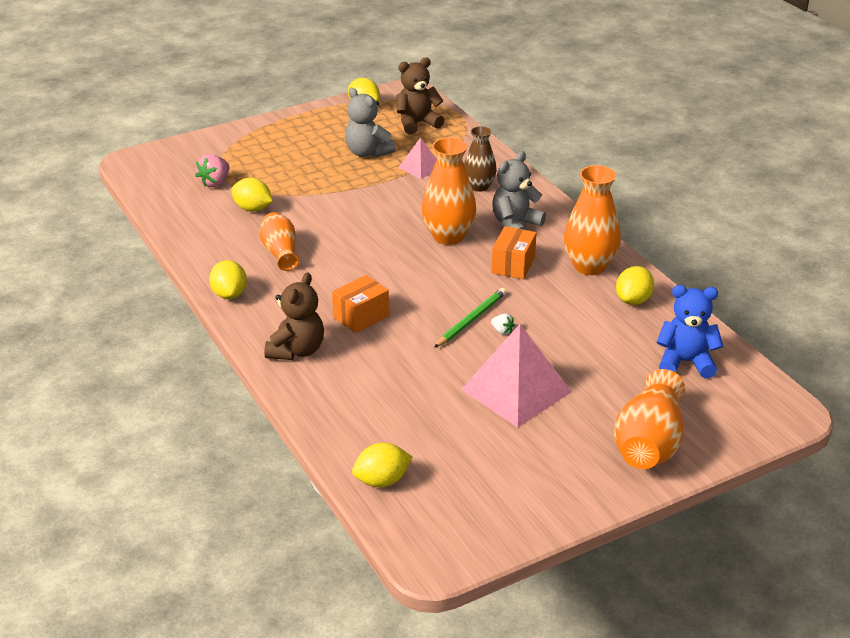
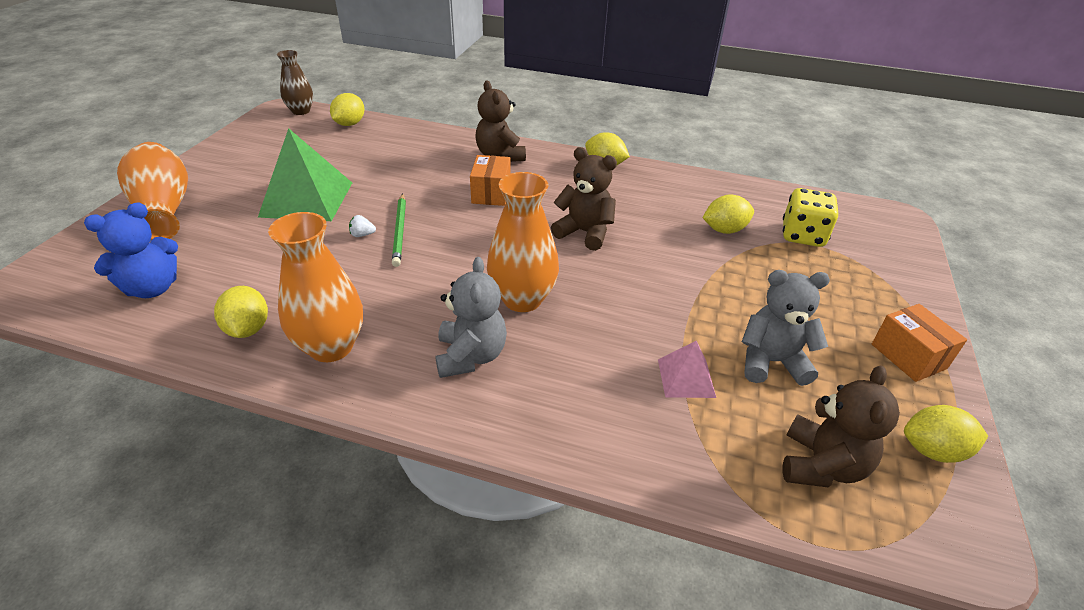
camera: 135 degrees right, 5 degrees up
pink strawberry [195,154,230,187] -> yellow dice [783,188,838,247]
orange vase [259,212,300,271] -> none
pink pyramid [461,324,572,427] -> green pyramid [258,128,352,221]
brown vase [464,126,497,192] -> brown vase moved to [277,50,313,115]
orange box [492,226,537,279] -> orange box moved to [872,304,967,382]
none -> brown teddy bear [551,147,617,251]

